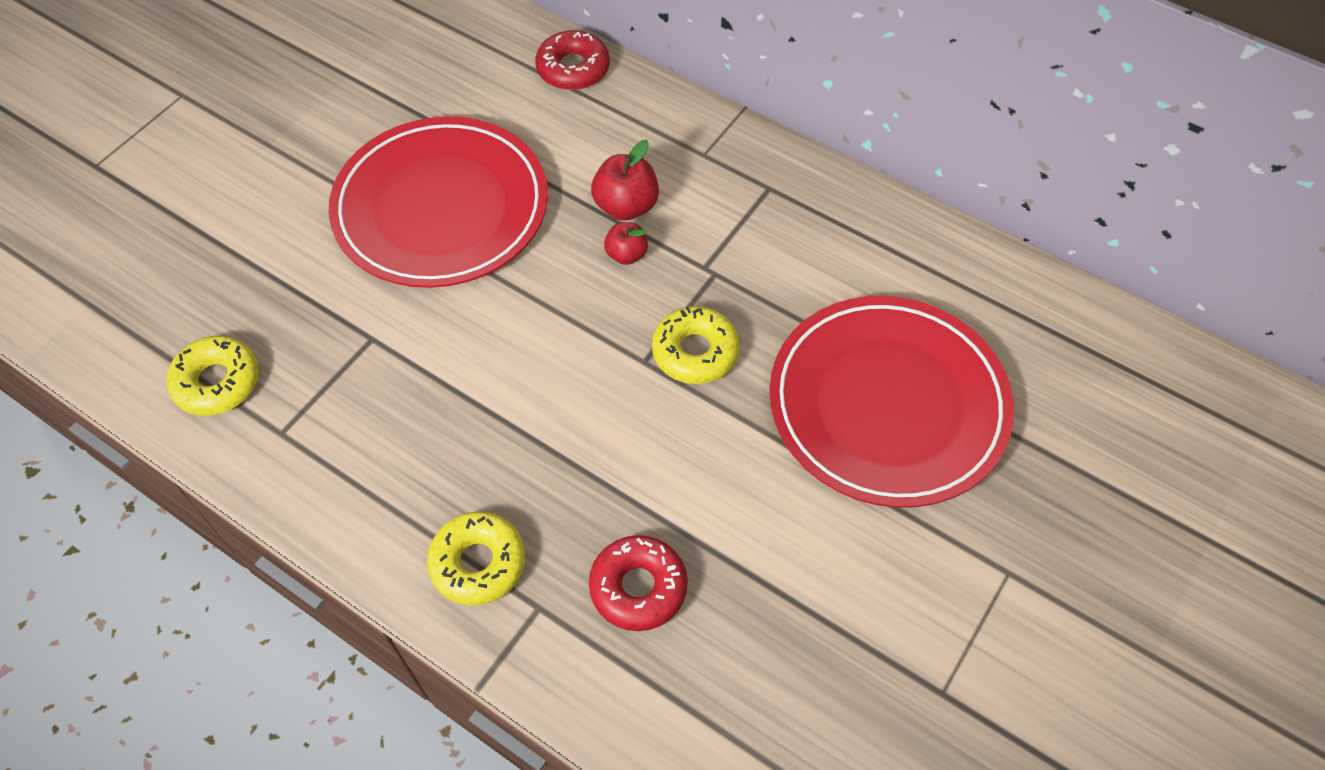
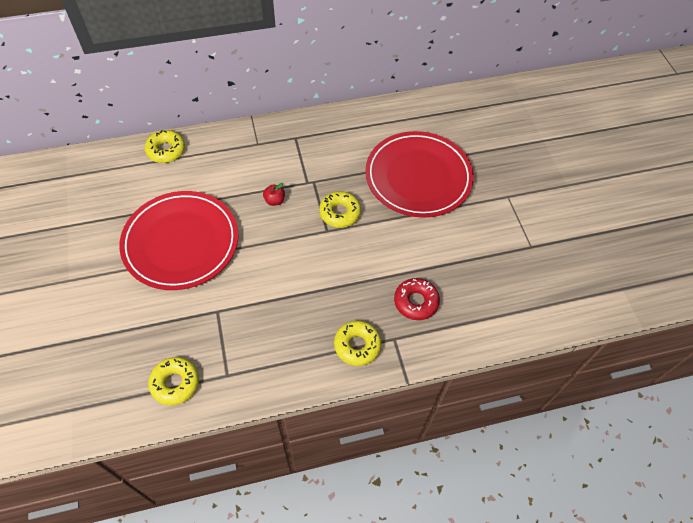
camera: 50 degrees left, 0 degrees up
red donut [535,30,610,90] -> yellow donut [144,130,185,163]
red apple [591,140,659,221] -> none

